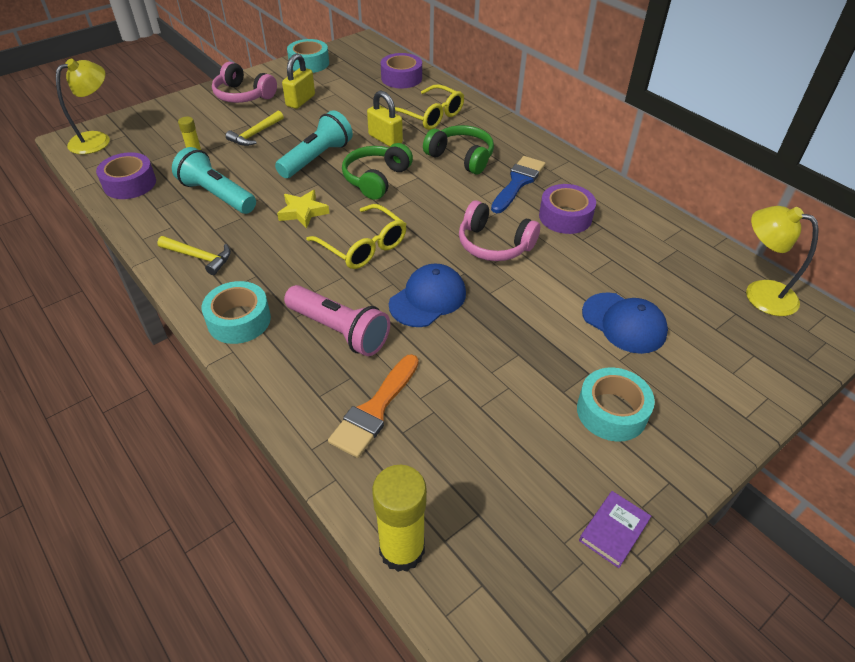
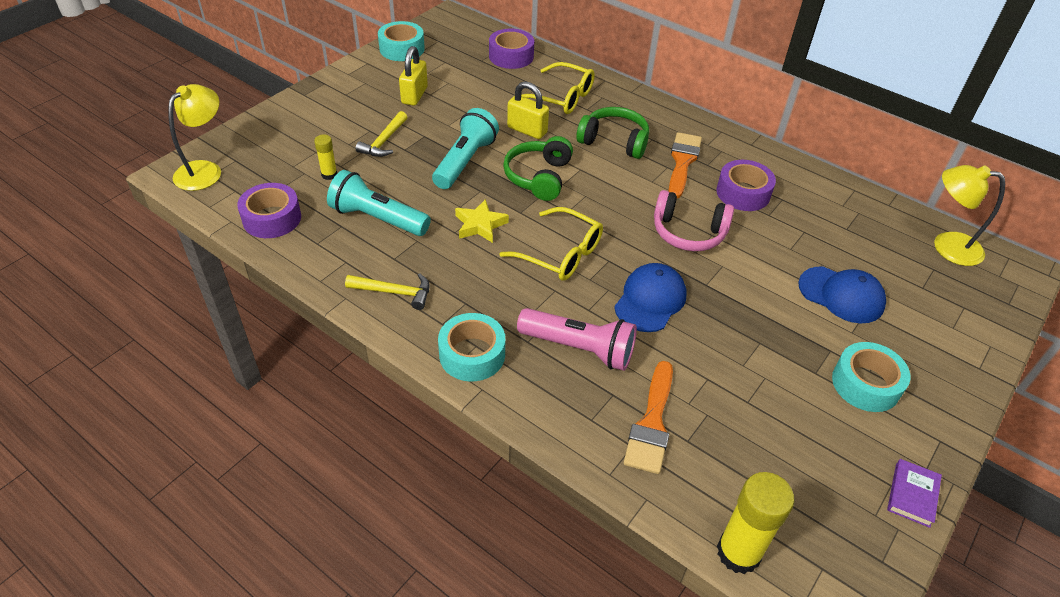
camera: 15 degrees left, 0 degrees up
pink headphones [212,62,277,103] -> none
blue brush [491,156,546,213] -> orange brush [668,132,702,198]

